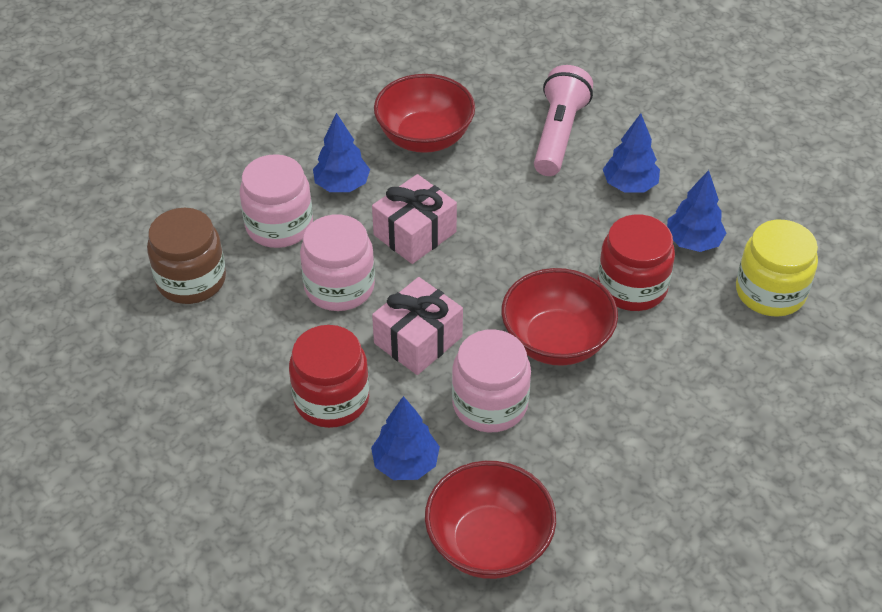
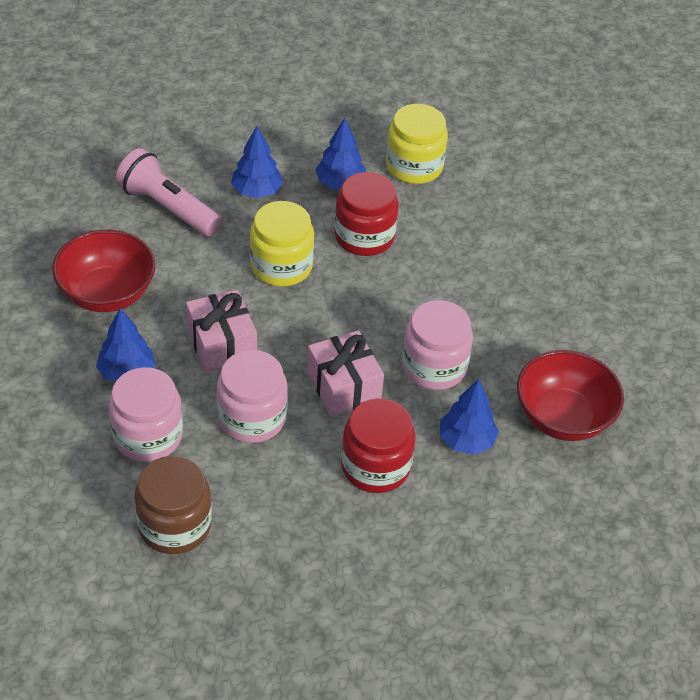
camera: 70 degrees left, 0 degrees up
red bowl [501,268,618,366] -> none
none -> yellow jar [250,201,314,287]

